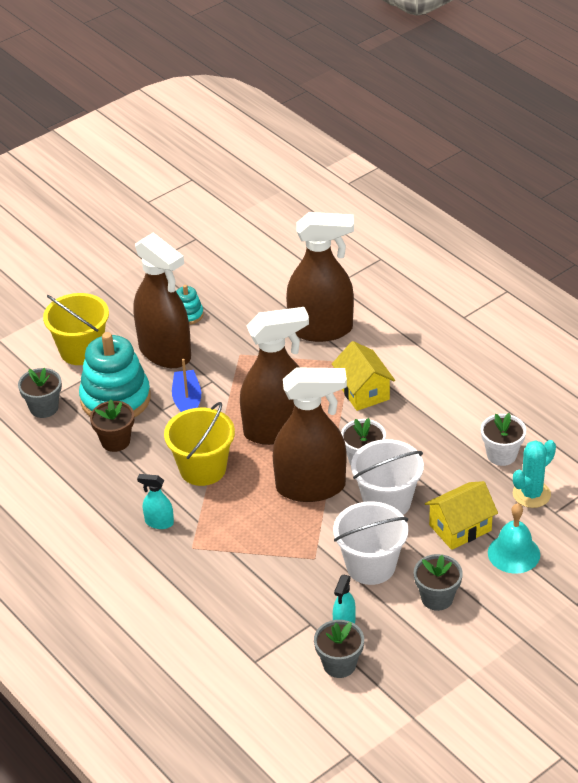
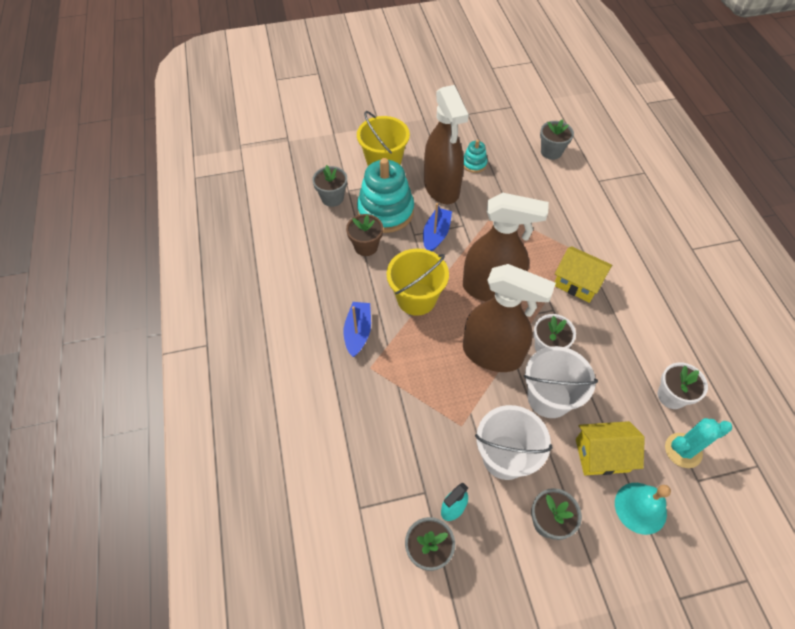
camera: 25 degrees right, 15 degrees up
turquoise spray bottle [137,474,174,529] -> blue boat [343,302,371,357]
brown spray bottle [286,212,354,342] -> none
yellow house [332,341,395,411] -> yellow house turned 60 degrees counterclockwise [555,246,612,303]
none -> grey flower pot [540,119,574,160]

